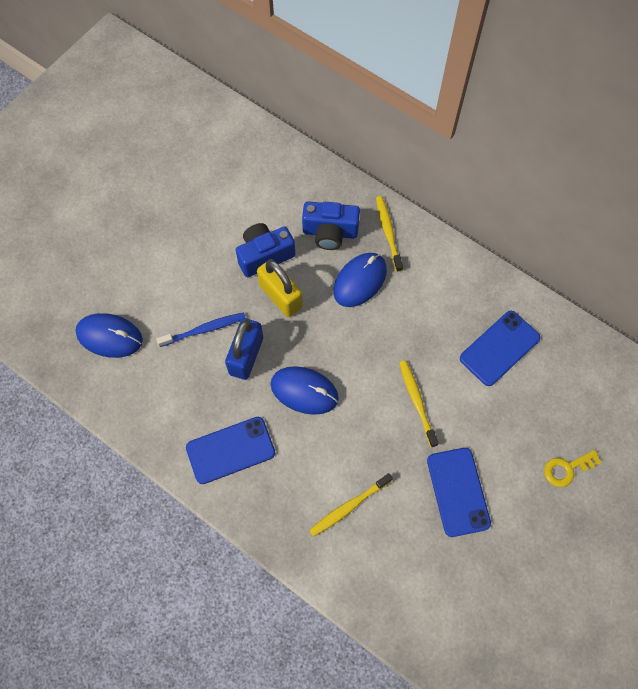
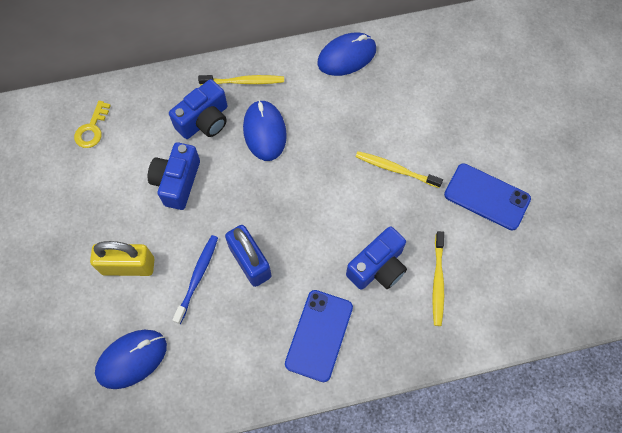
camera: 50 degrees left, 0 degrees up
yellow padlock [257,259,303,317] -> yellow padlock moved to [90,241,154,276]
blue mouse [271,366,339,415] -> blue mouse moved to [317,32,376,76]
yellow toothbrush [376,196,403,272] -> yellow toothbrush turned 150 degrees clockwise [198,75,284,85]
blue phone [460,311,540,386] -> none
yellow key [544,450,602,487] -> yellow key moved to [74,101,111,148]
none -> blue camera [346,226,407,290]

